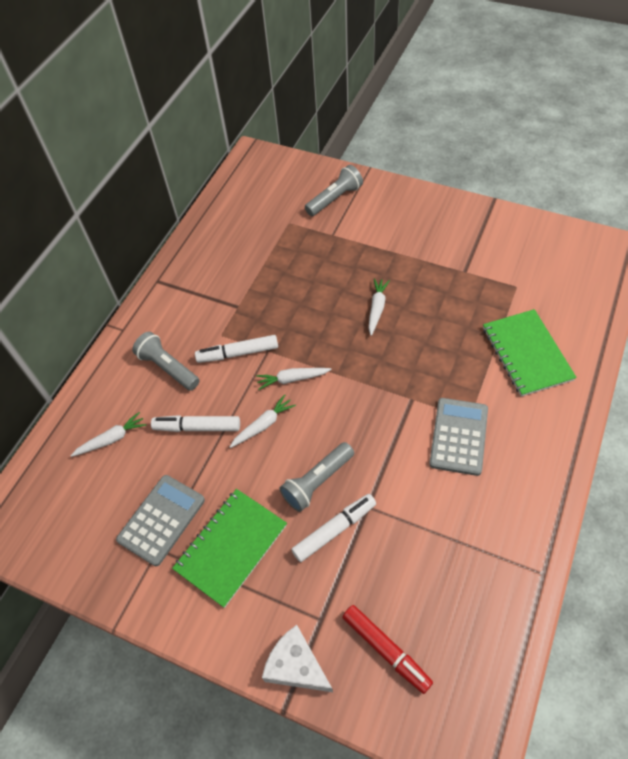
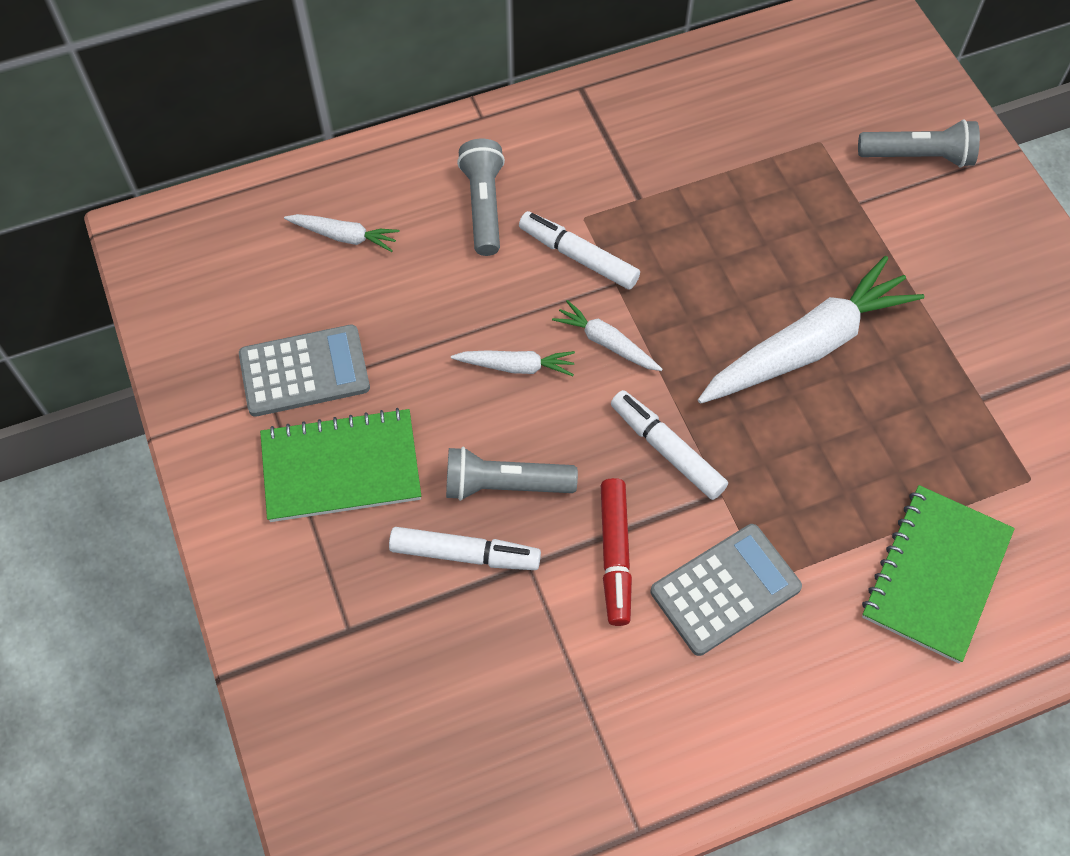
camera: 40 degrees right, 5 degrees up
white marker [151,415,240,432] -> white marker moved to [611,390,728,500]
white cheese [262,625,333,692] -> none
red marker [342,605,433,694] -> red marker moved to [601,478,632,626]
white carrot [369,278,390,336] -> white carrot [698,256,924,404], size x2.12

